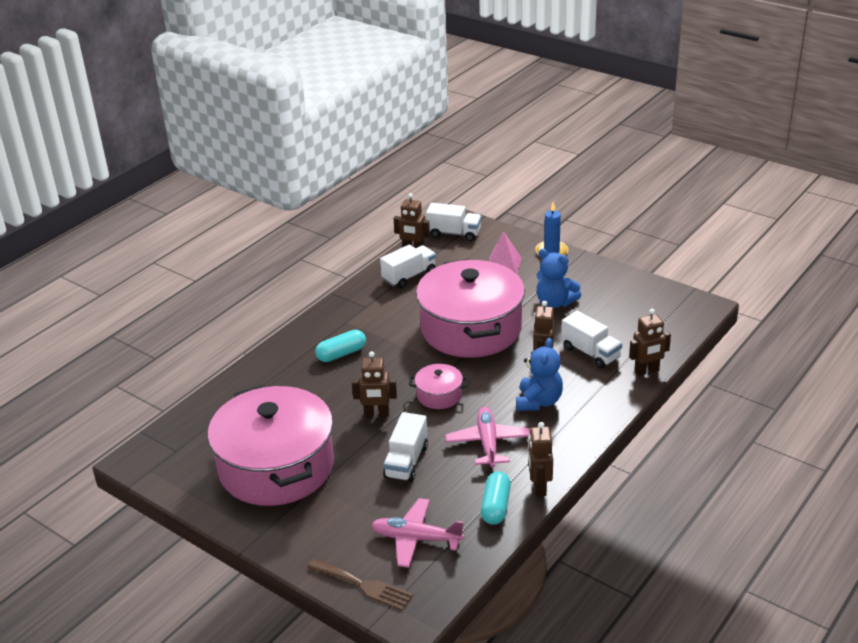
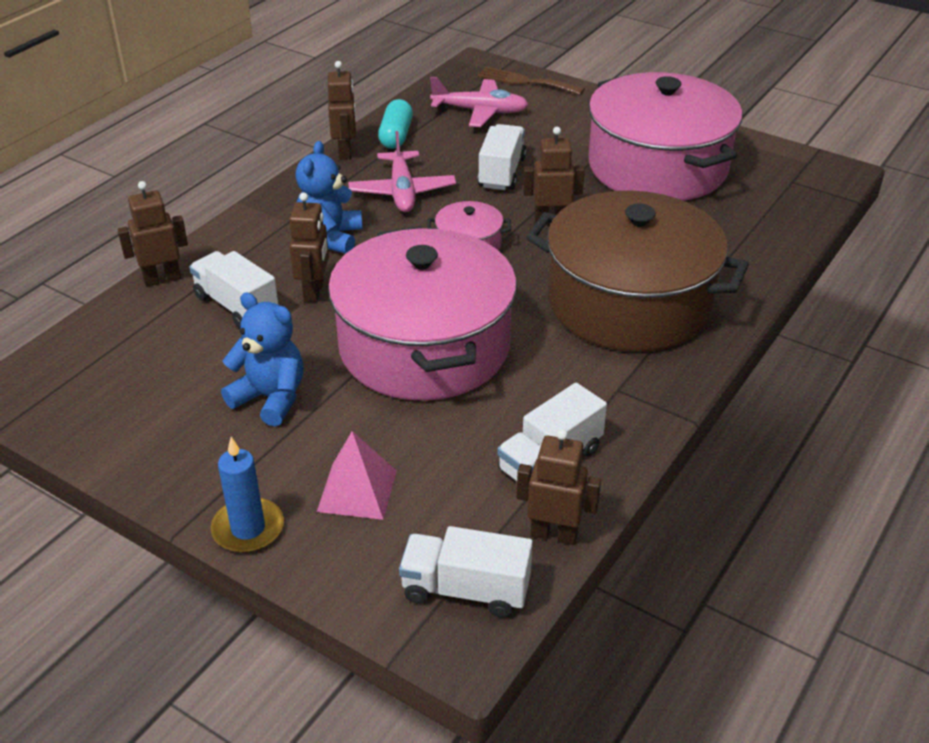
camera: 175 degrees right, 5 degrees up
turquoise capsule [315,330,366,362] -> brown pot [526,190,749,352]

